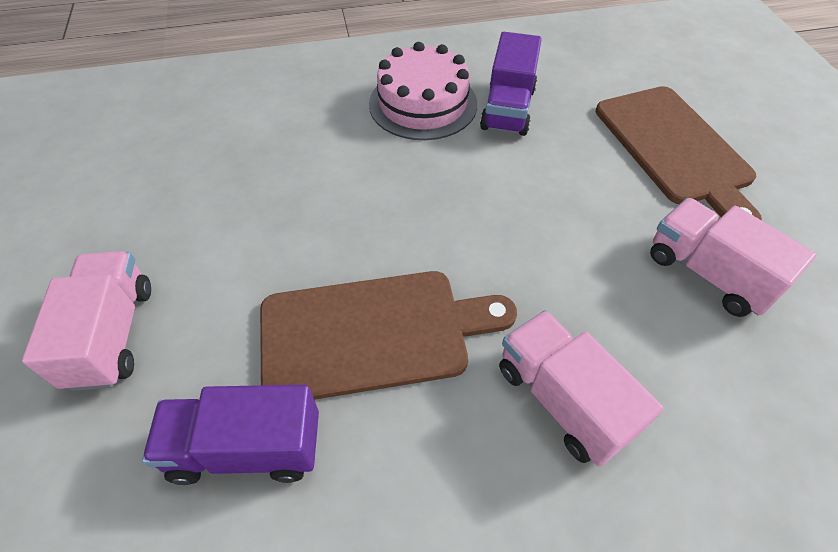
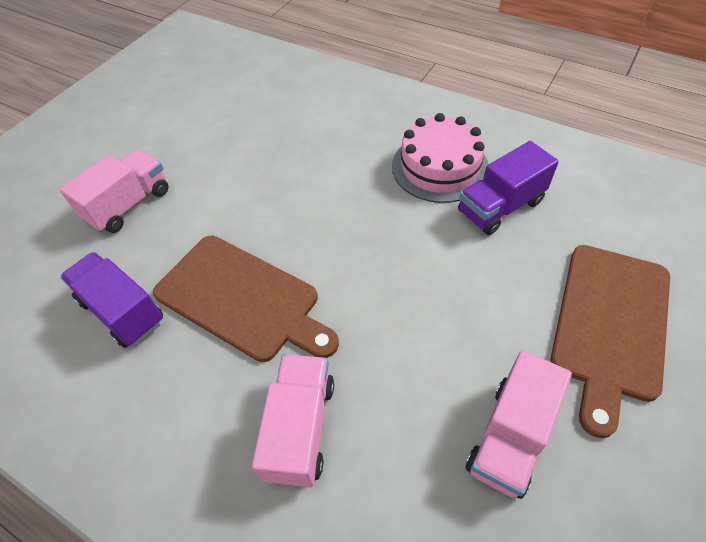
camera: 45 degrees right, 0 degrees up
pink truck [650,198,817,317] -> pink truck turned 150 degrees counterclockwise [466,350,572,499]

